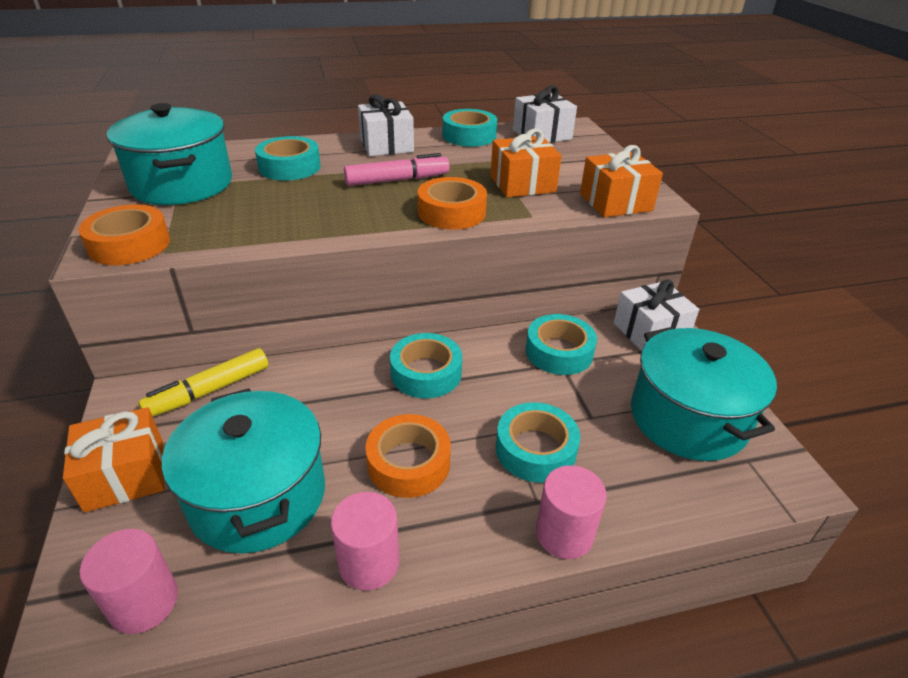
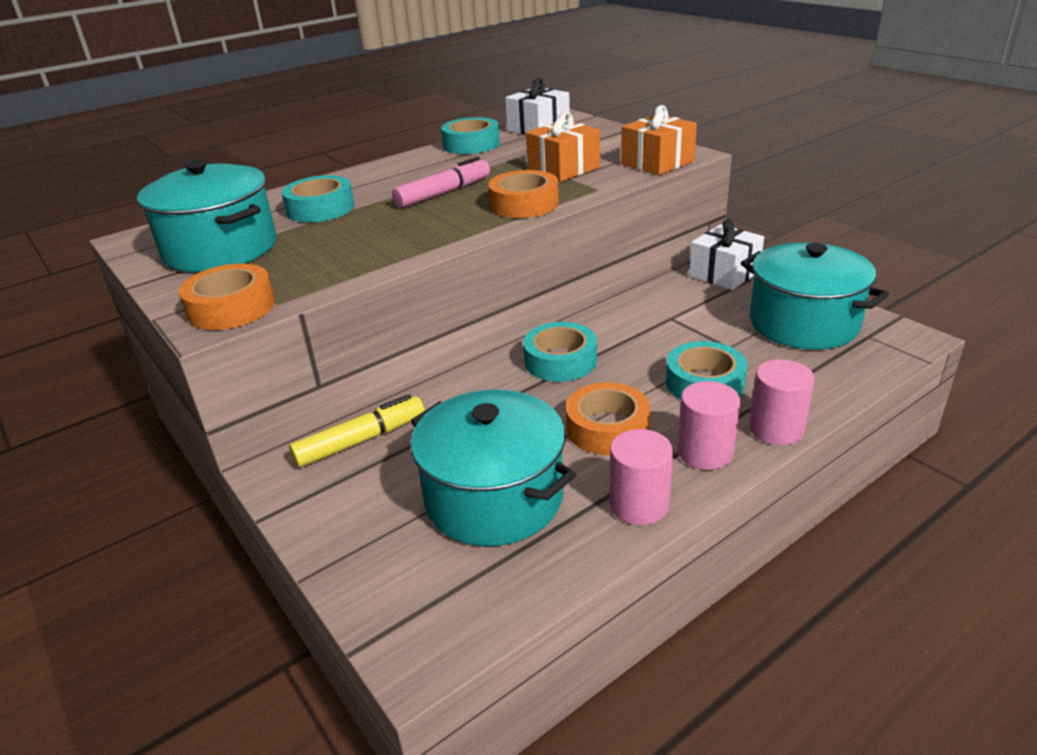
camera: 20 degrees left, 5 degrees down
orange gift [63,407,165,513] -> none
pink cylinder [80,529,178,634] -> pink cylinder moved to [677,381,740,470]
yellow marker [138,348,268,417] -> yellow marker turned 150 degrees counterclockwise [289,394,424,467]
white gift [358,94,414,156] -> none
turquoise tape [526,314,597,375] -> none

